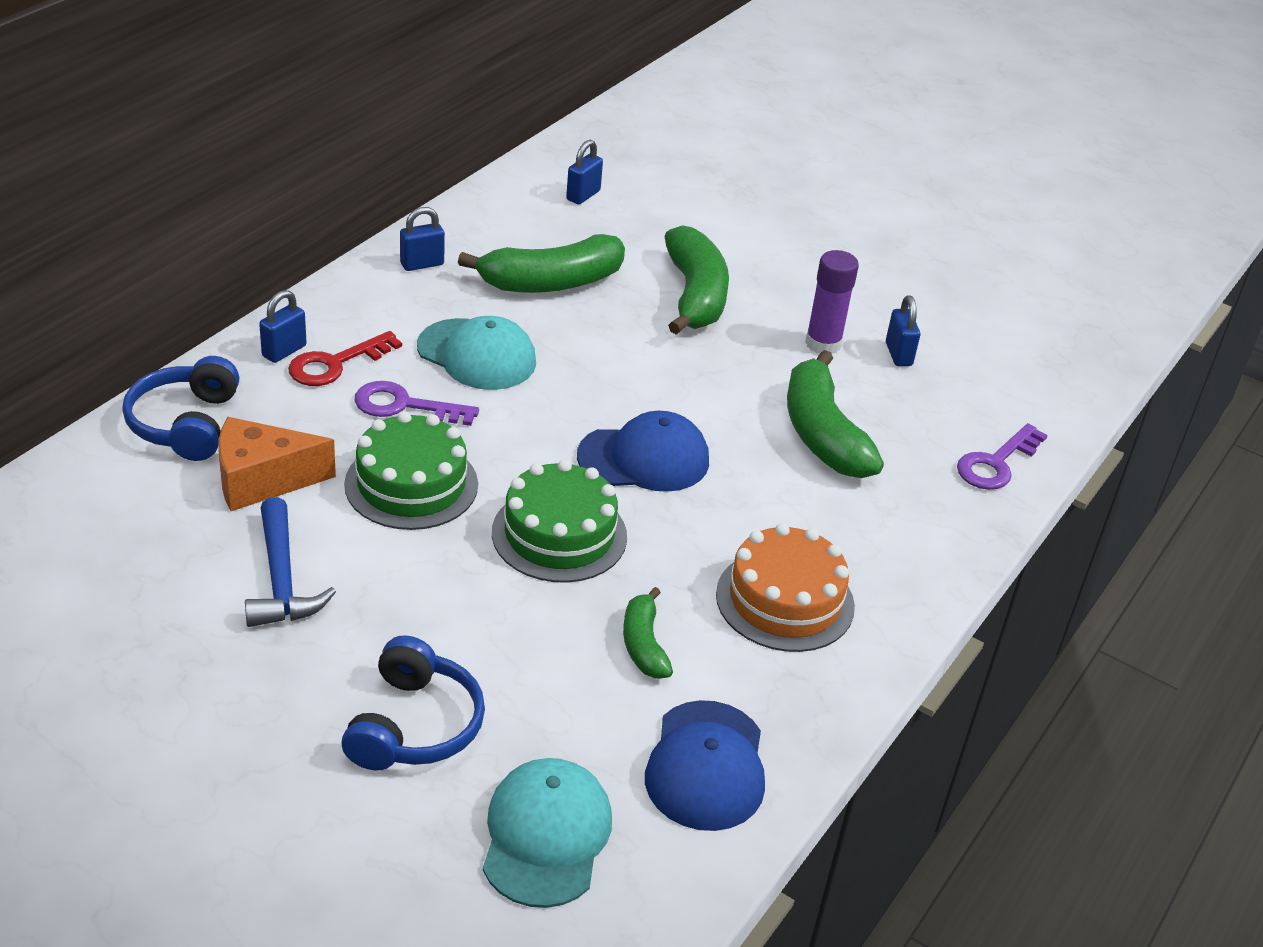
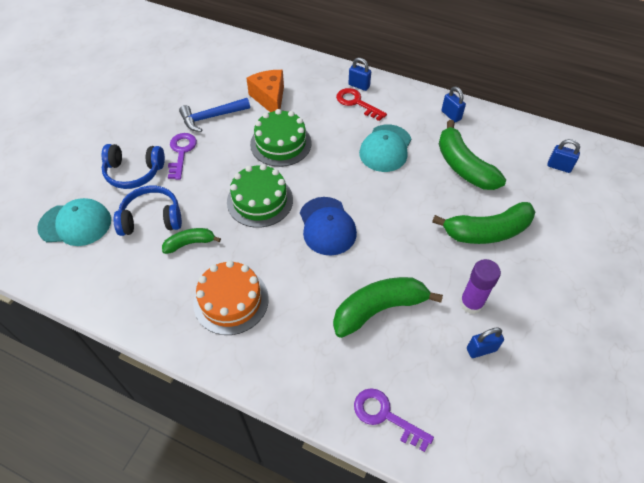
camera: 85 degrees right, 15 degrees up
blue headphones [122,356,239,461] -> blue headphones moved to [113,186,182,236]
purple key [354,381,479,426] -> purple key moved to [168,133,197,180]
blue cap [645,700,765,831] -> none

